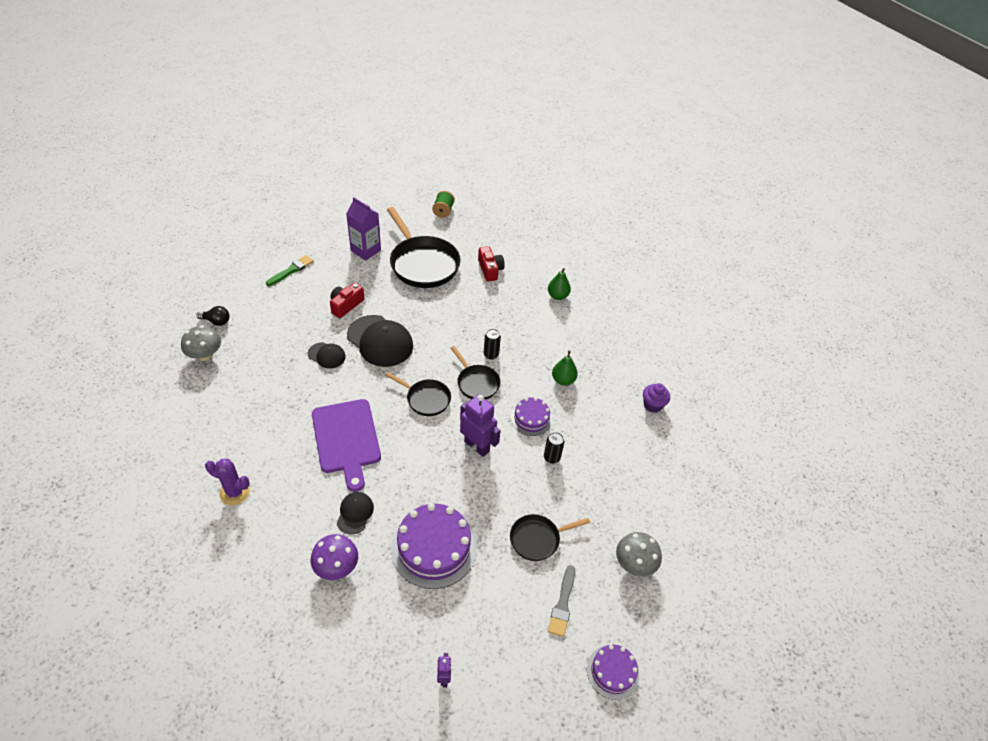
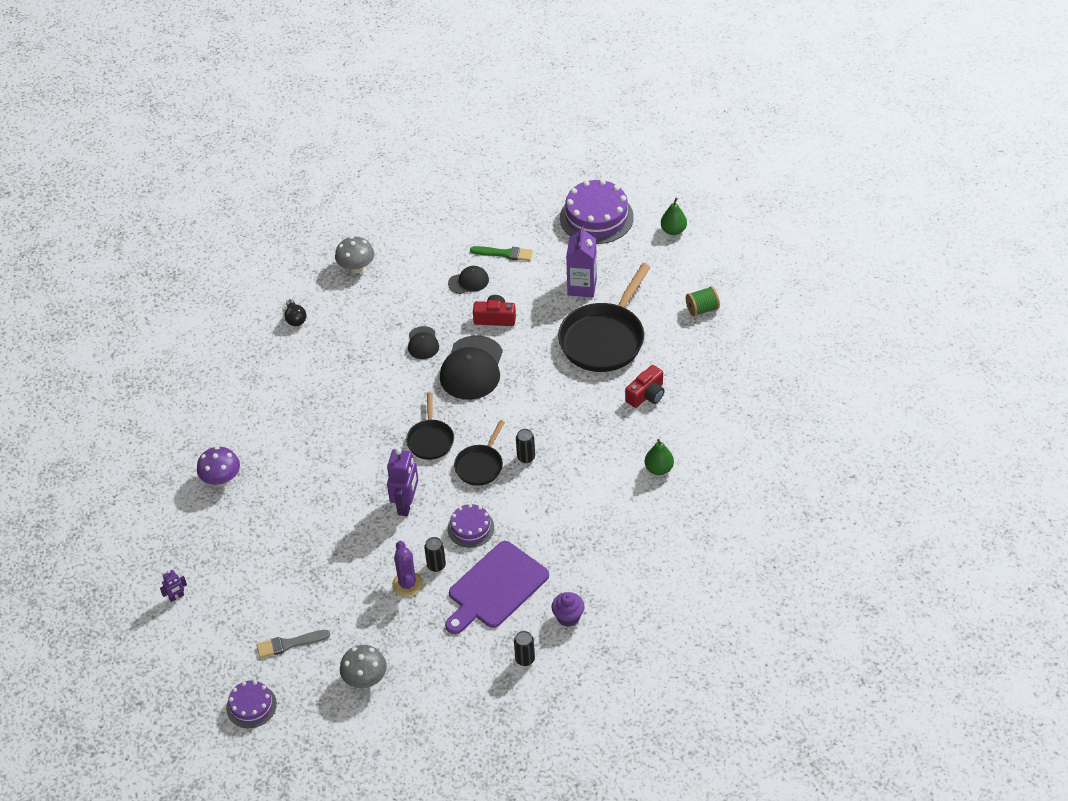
camera: 65 degrees right, 0 degrees up
black light bulb [196,306,230,326] -> black light bulb moved to [284,299,307,326]
purple cactus [205,459,250,505] -> purple cactus moved to [392,541,423,597]
purple cutting board [312,399,381,492] -> purple cutting board moved to [445,541,549,634]
black cap [337,492,374,535] -> black cap moved to [448,266,489,294]
purple cake [391,503,477,589] -> purple cake moved to [560,179,634,244]
black pan [510,514,590,561] -> none
green pear [552,350,578,385] -> green pear moved to [661,198,687,235]
none -> black can [514,631,535,666]

